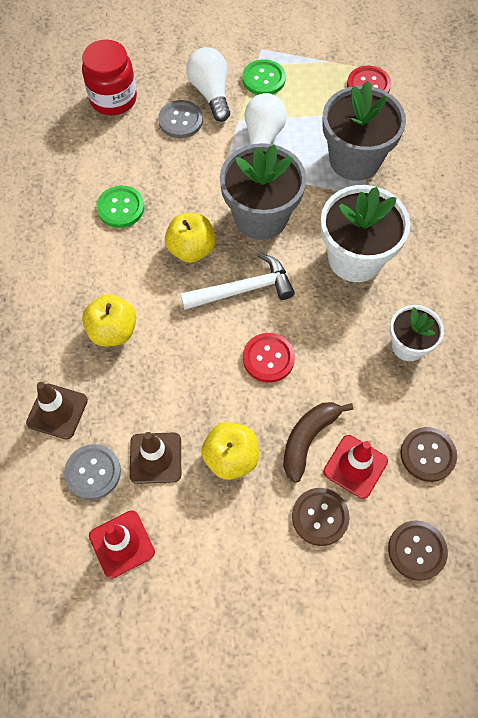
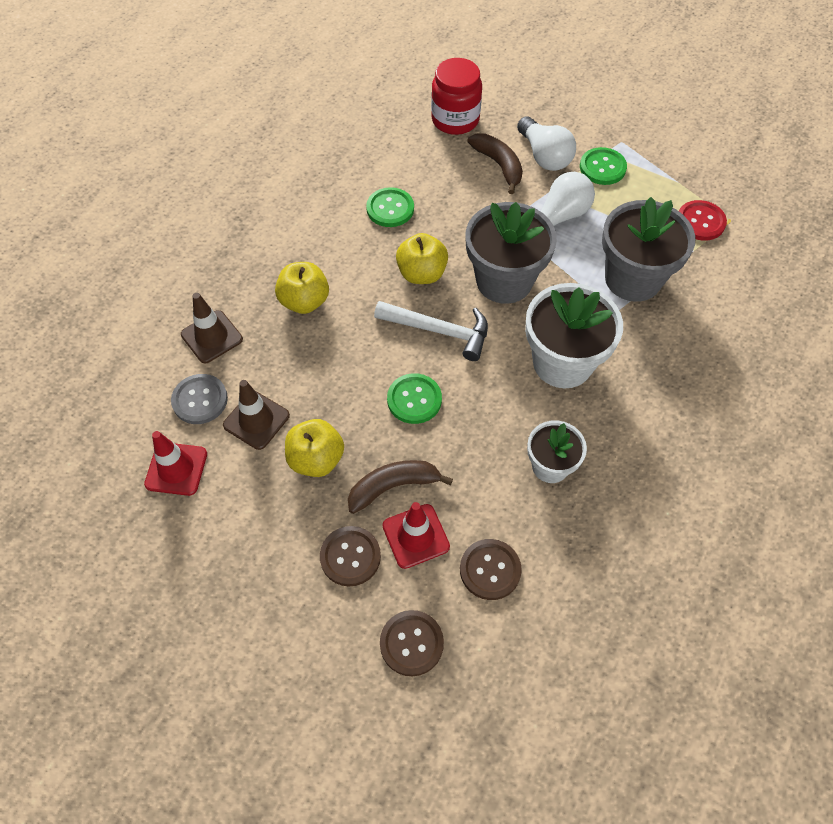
camera: 35 degrees right, 5 degrees down
grey button [158,100,203,138] -> brown banana [467,133,523,194]
white light bulb [186,47,230,122] -> white light bulb turned 135 degrees clockwise [517,116,576,171]
red button [243,333,295,383] -> green button [387,373,442,424]

